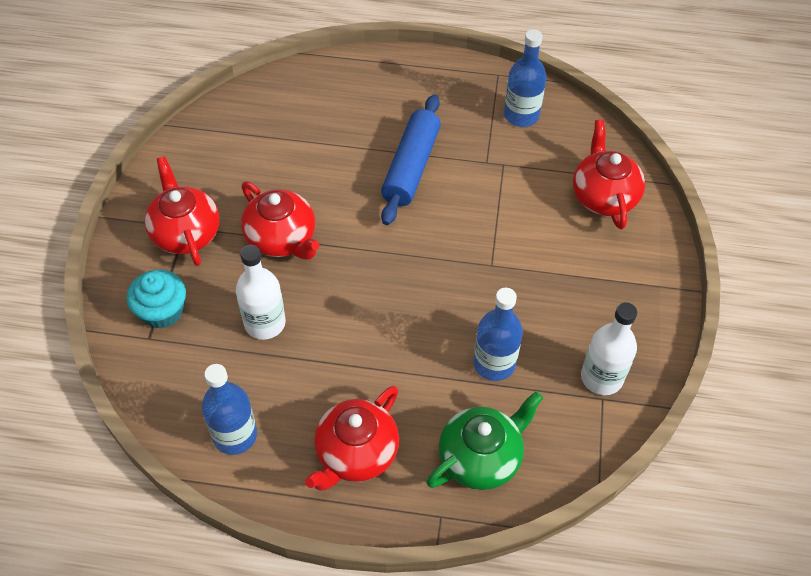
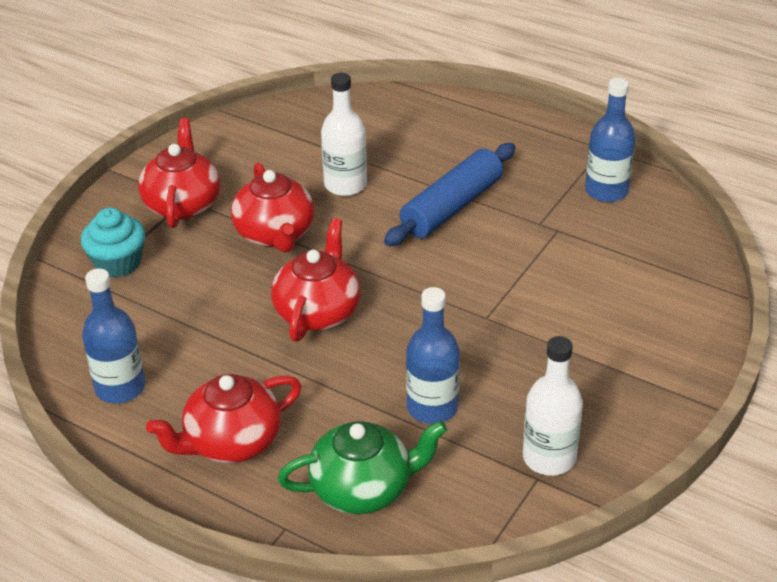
camera: 25 degrees right, 15 degrees down
white bottle [236,245,286,340] -> white bottle moved to [321,73,367,196]
red teapot [573,120,645,229] -> red teapot moved to [271,218,360,342]

